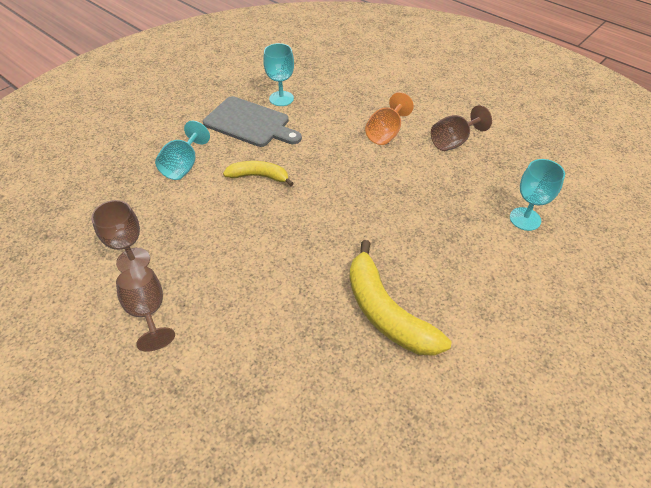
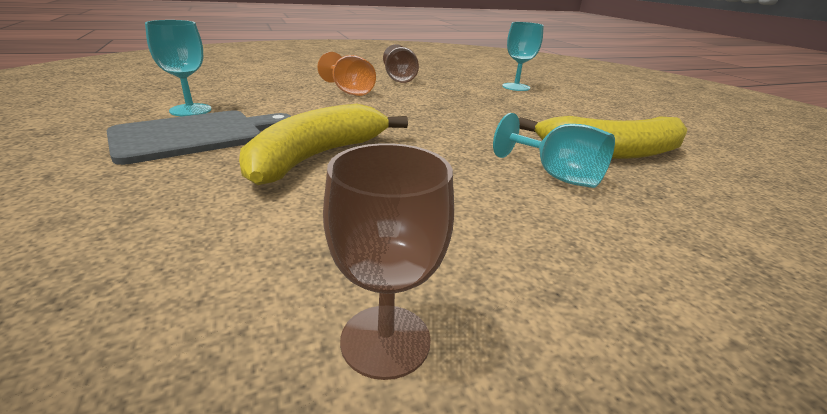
camera: 65 degrees left, 20 degrees down
brown goblet [116,266,175,352] -> none
turquoise goblet [155,121,210,180] -> turquoise goblet moved to [493,113,615,188]
yellow banana [223,161,294,186] -> yellow banana [239,104,408,185], size x1.67

